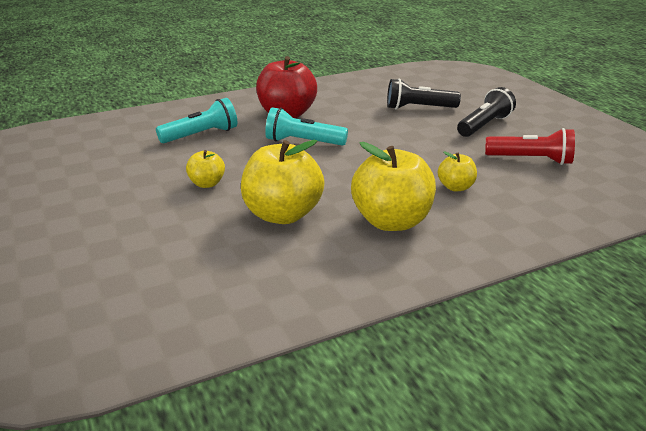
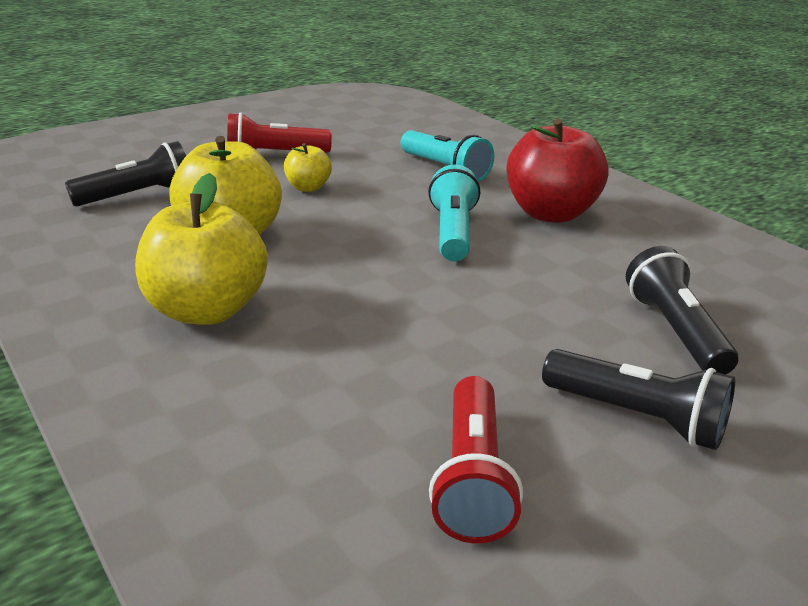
camera: 80 degrees right, 0 degrees up
yellow apple [438,151,477,192] -> none
none -> black flashlight [65,141,186,206]
none -> red flashlight [227,112,332,153]

